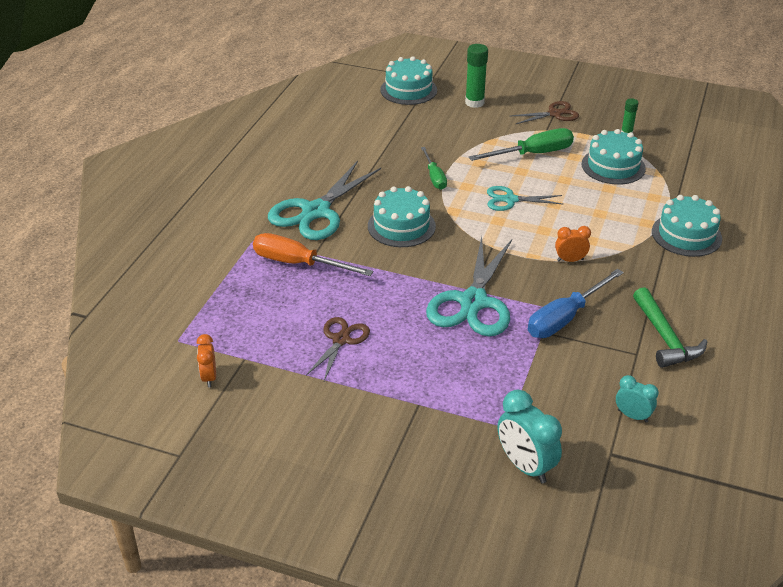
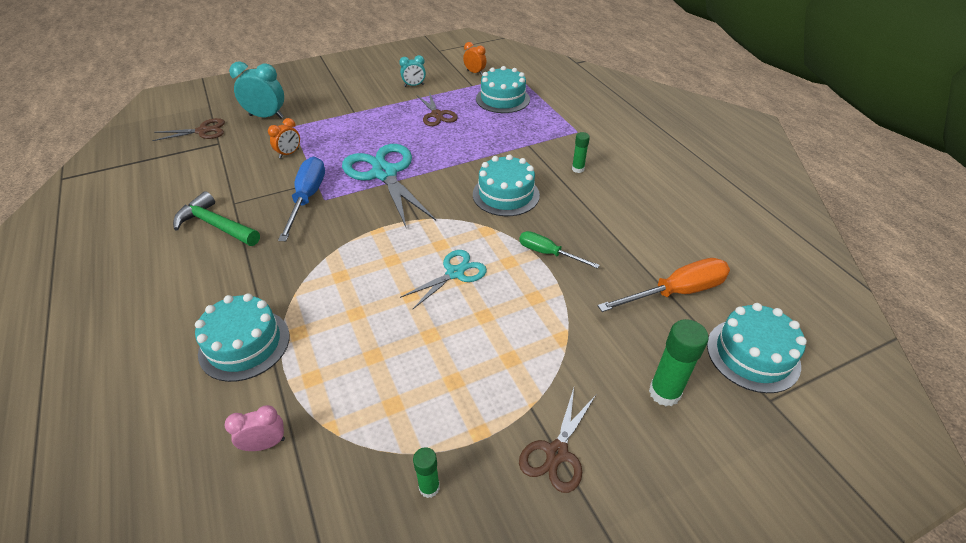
camera: 135 degrees right, 5 degrees up
orange screwdriver [253,233,373,276] -> orange screwdriver moved to [598,258,730,312]
turquoise scissors [268,161,381,240] -> green glue stick [572,132,590,173]
green screwdriver [469,128,574,161] -> none
orange clock [555,226,591,262] -> orange clock moved to [268,118,300,158]
turquoise cake [582,129,646,185] -> turquoise cake moved to [476,66,530,113]
turquoise clock [616,375,659,422] -> turquoise clock moved to [399,55,426,87]
none -> brown scissors [152,118,225,141]
none -> pink clock [224,405,285,451]

